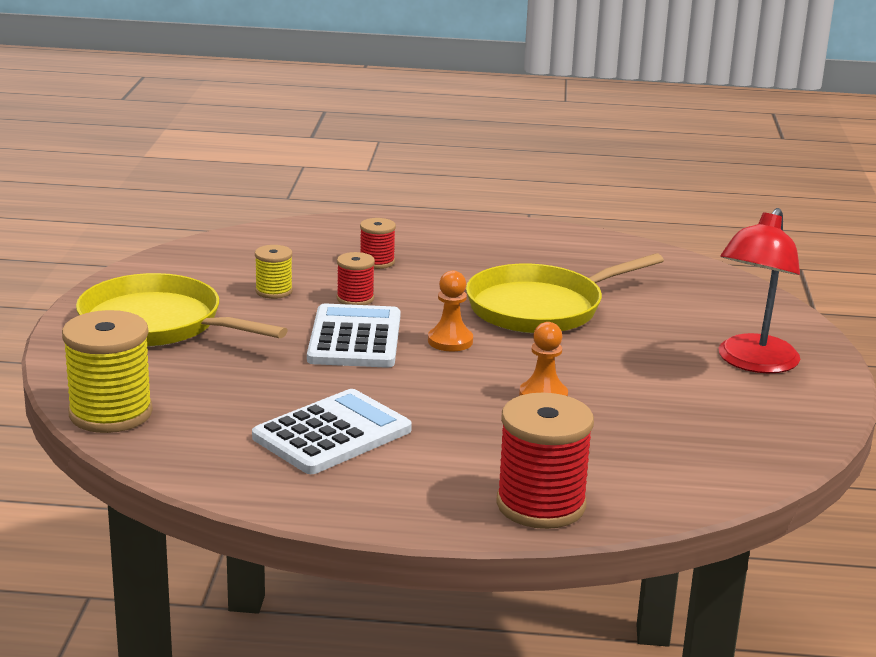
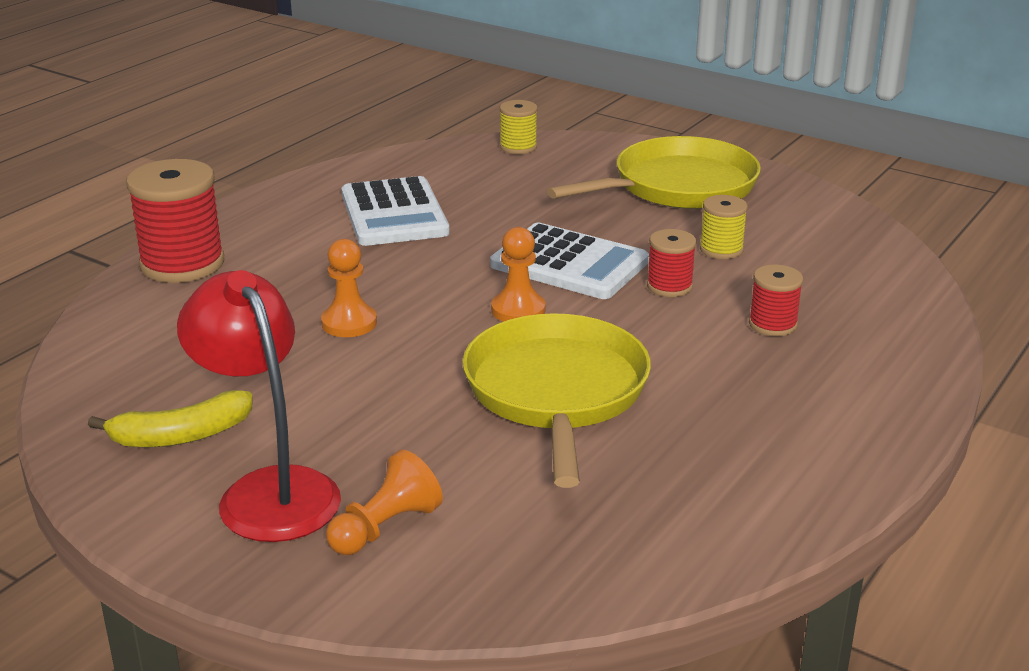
camera: 120 degrees right, 5 degrees up
yellow spool [62,310,153,433] -> yellow spool [500,100,537,154], size x0.53
none -> yellow banana [88,390,253,447]
none -> orange pawn [326,450,443,555]

